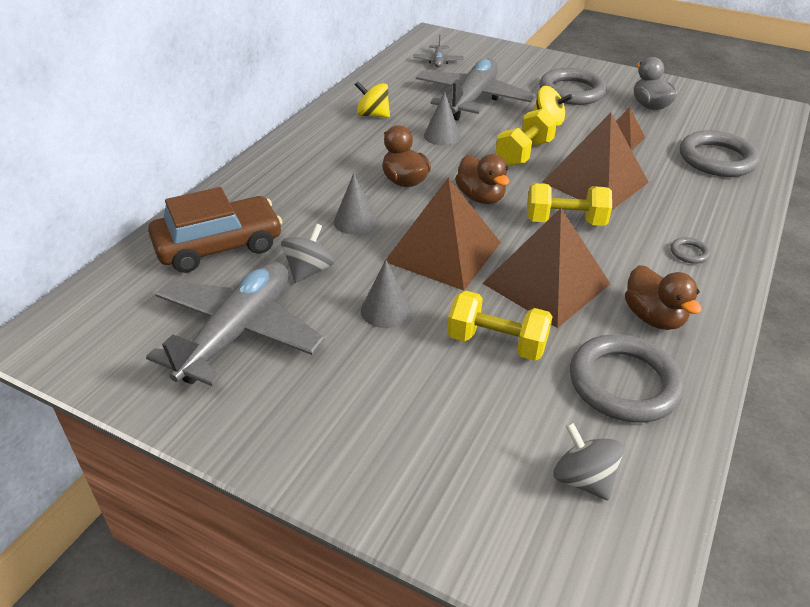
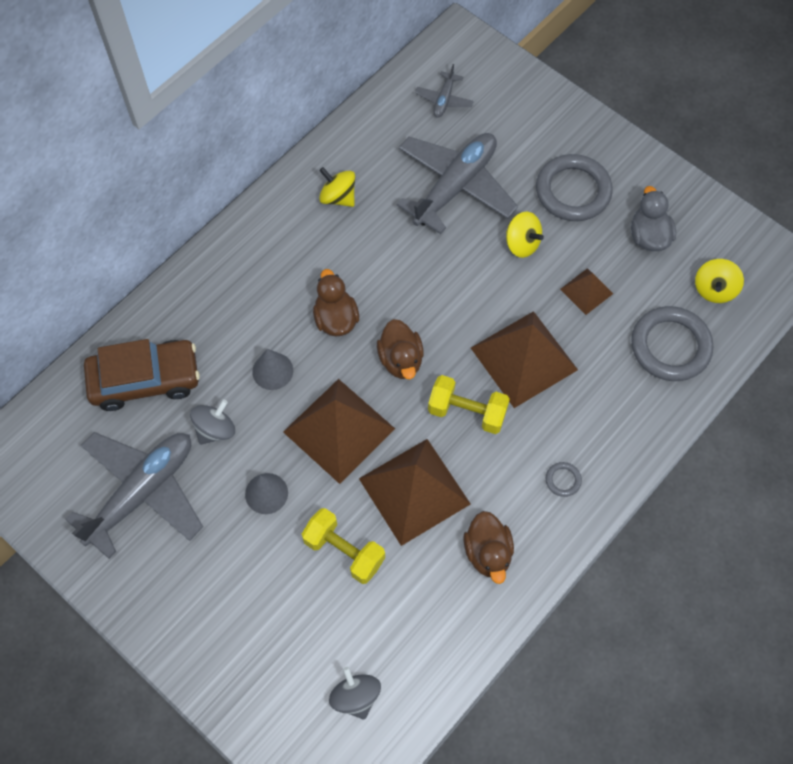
camera: 15 degrees right, 25 degrees up
grey cone [424,92,461,146] -> none
yellow dumbbell [495,108,557,166] -> none
grey ring [570,334,685,423] -> none
none -> yellow spinning top [695,259,744,303]

